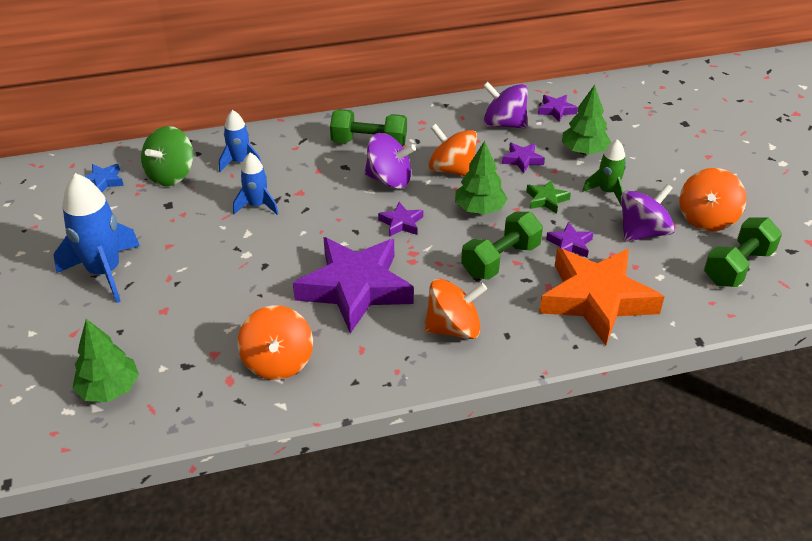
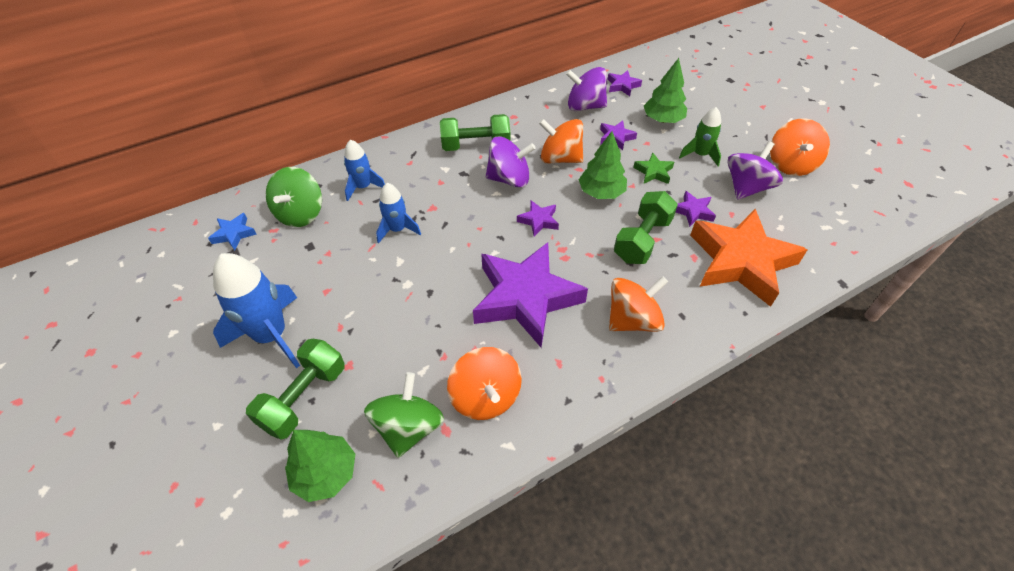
camera: 15 degrees left, 10 degrees up
green dumbbell [704,217,782,287] -> green dumbbell moved to [246,339,345,440]
none -> green spinning top [364,372,444,458]

